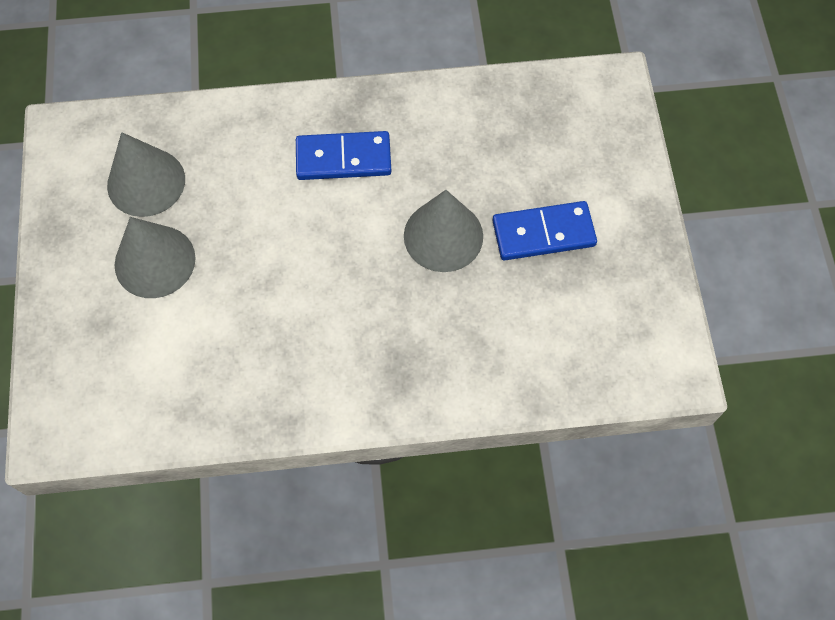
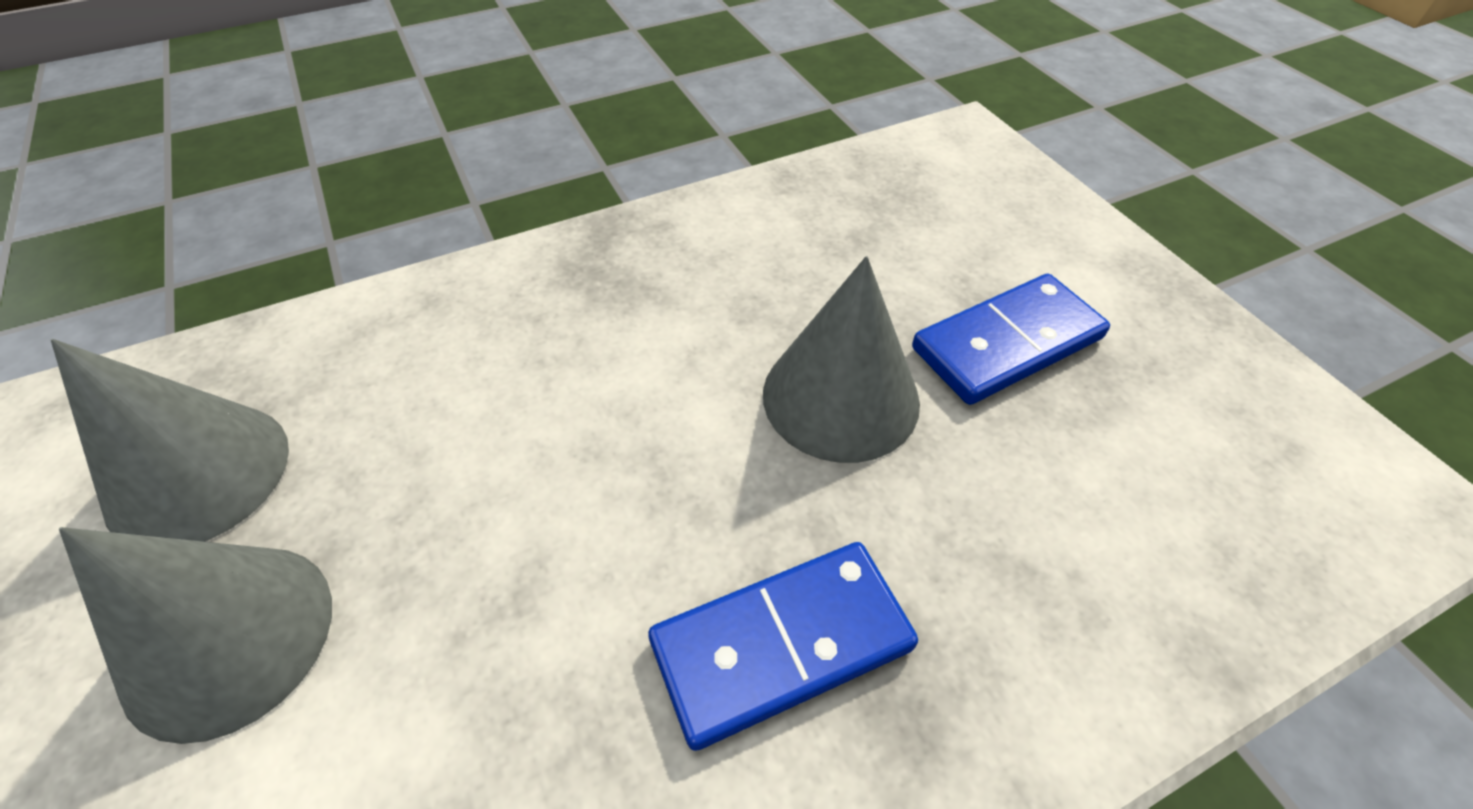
camera: 20 degrees left, 15 degrees down
blue domino [296,131,392,180] -> blue domino moved to [648,542,918,751]

